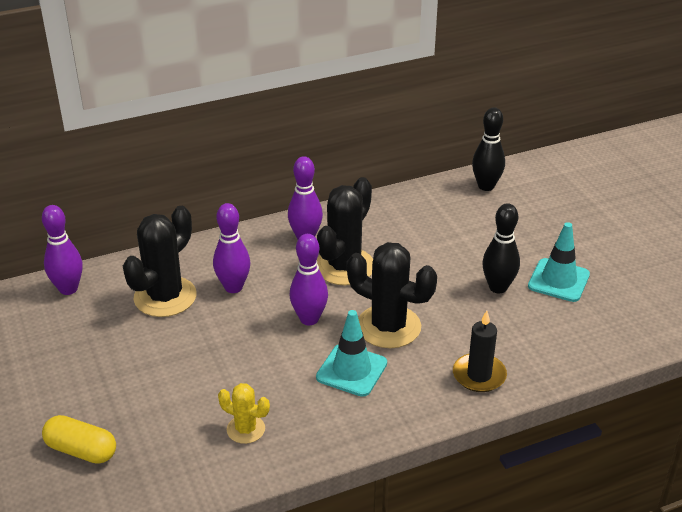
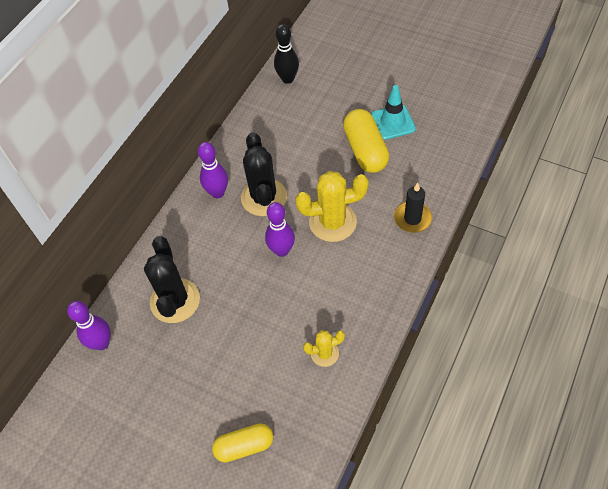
camera: 35 degrees left, 20 degrees up
purple bowling pin [213,203,250,293] -> none
turquoise traffic cone [316,310,387,397] -> none
black cactus [347,242,437,348] -> yellow cactus [295,171,369,242]
black bowling pin [482,203,520,293] -> yellow capsule [343,109,389,173]

